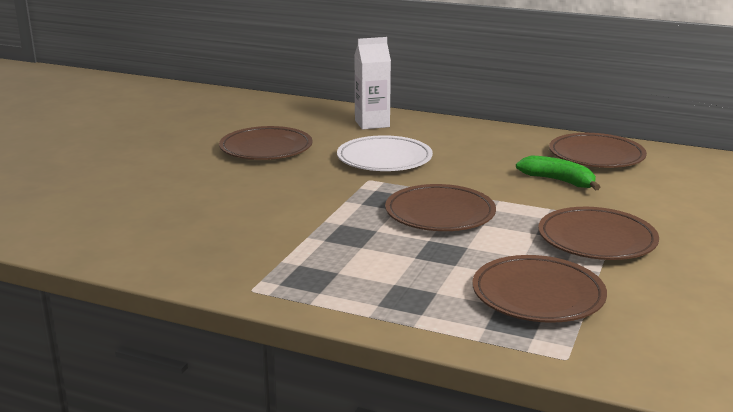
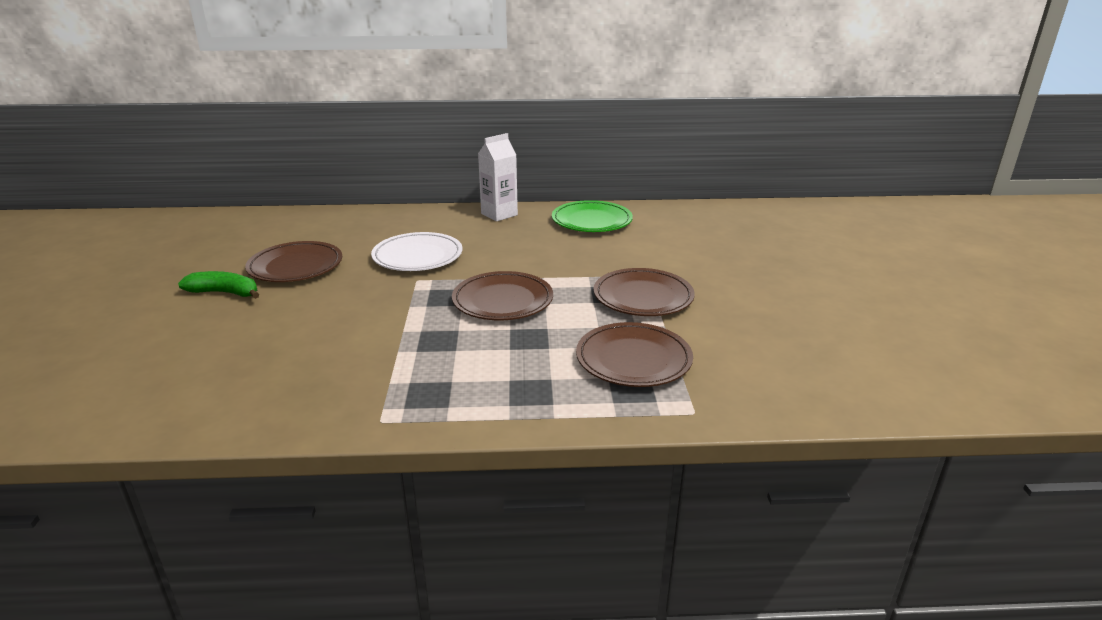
camera: 25 degrees left, 5 degrees up
white carton [354,37,391,130] -> white carton moved to [478,133,518,222]
green banana [516,155,600,190] -> green banana moved to [178,271,259,299]
brown plate [549,133,647,168] -> green plate [552,200,633,232]

